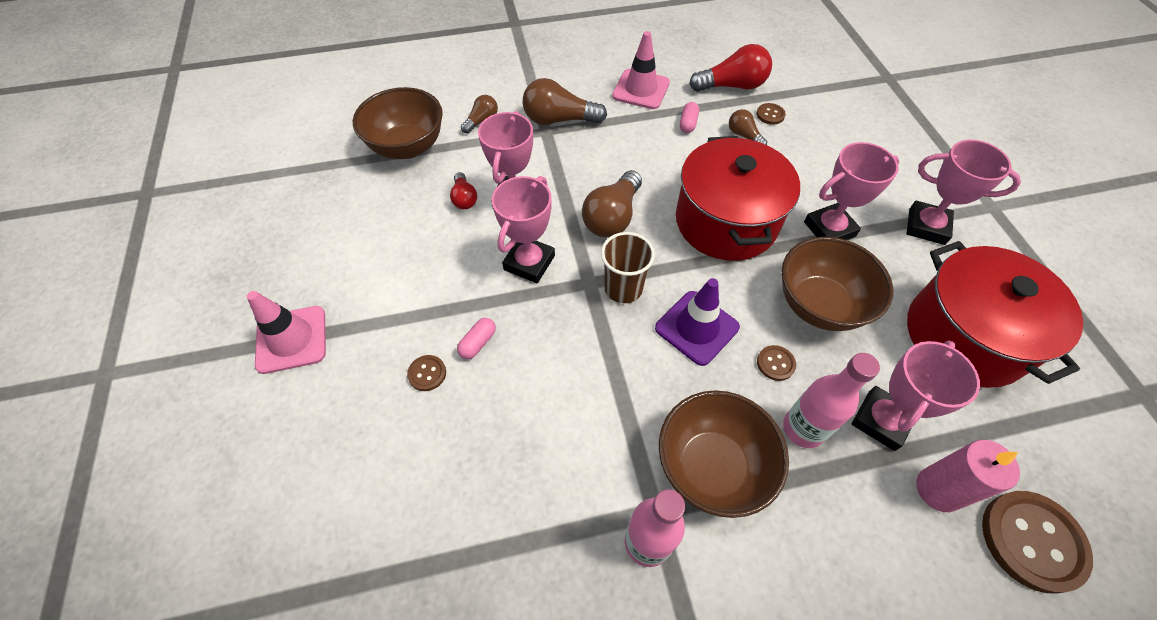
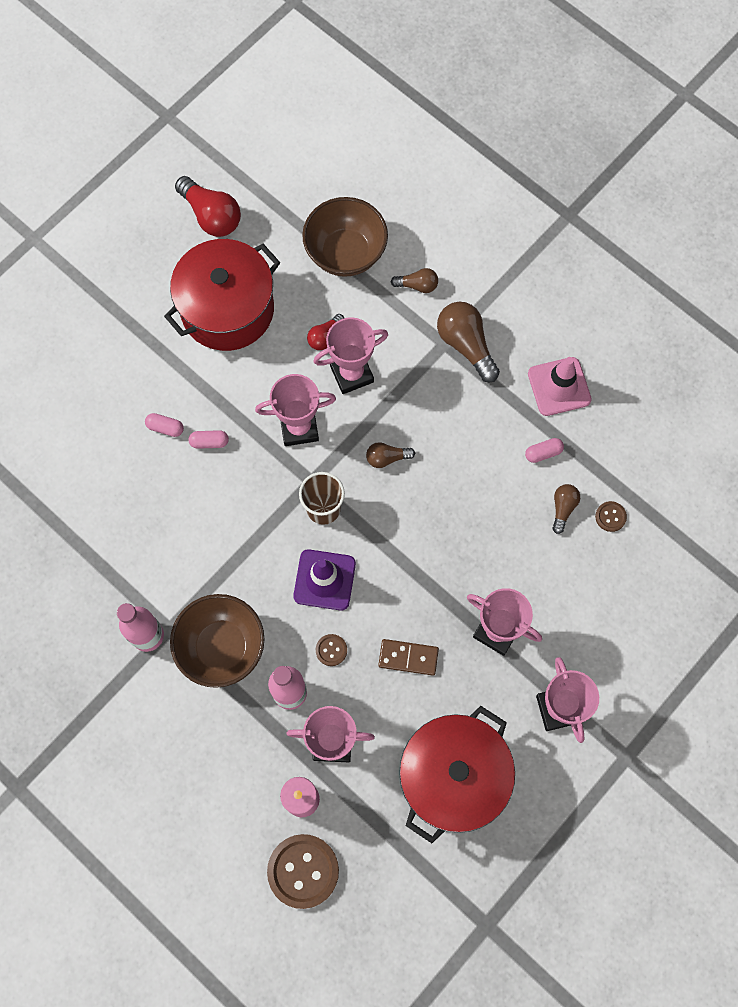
camera: 55 degrees right, 15 degrees up
pink traffic cone [247,291,326,374] -> none
brown button [407,355,446,391] -> pink capsule [145,413,184,437]
brown light bulb [582,170,642,237] -> brown light bulb [366,442,415,468], size x0.55
red pot [676,136,800,261] -> red pot moved to [164,239,280,351]
red light bulb [689,44,772,92] -> red light bulb moved to [175,176,241,237]
brown bowl [782,237,893,331] -> brown domino [378,639,439,676]

